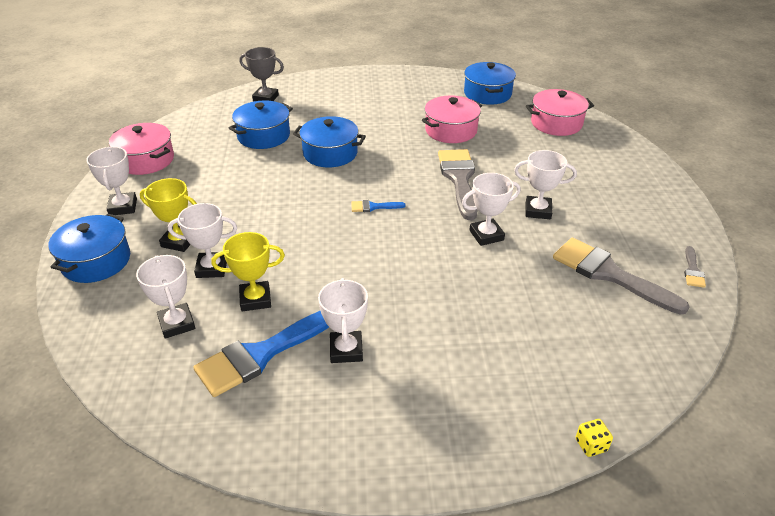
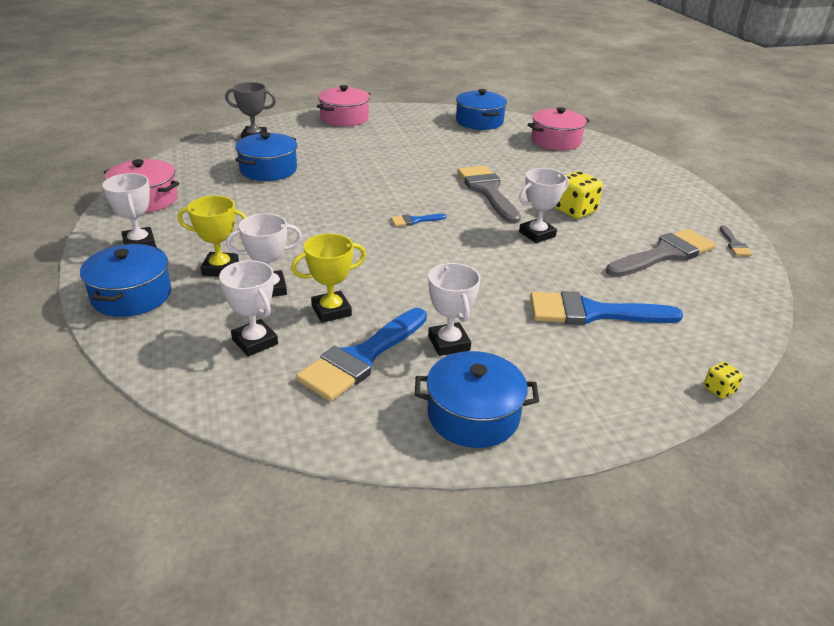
camera: 15 degrees left, 5 degrees down
blue pot [293,116,366,167] -> blue pot moved to [415,351,539,448]
pink pot [422,96,482,143] -> pink pot moved to [317,85,370,126]
white trophy [514,150,577,219] -> yellow dice [555,171,603,219]
grey brush [553,238,690,315] -> grey brush turned 120 degrees clockwise [606,229,716,277]
none -> blue brush [530,291,683,325]

